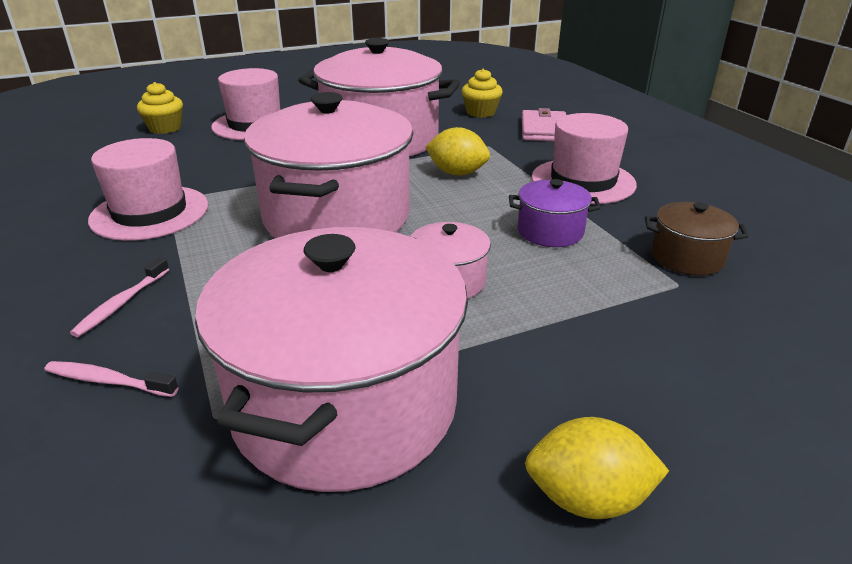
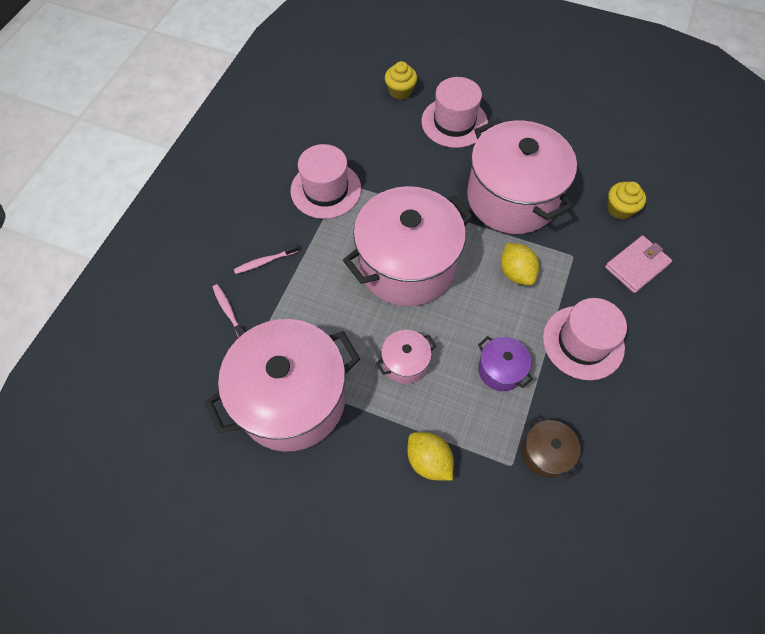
camera: 45 degrees right, 30 degrees up
yellow lemon [525,417,669,519] -> yellow lemon moved to [407,432,454,481]

